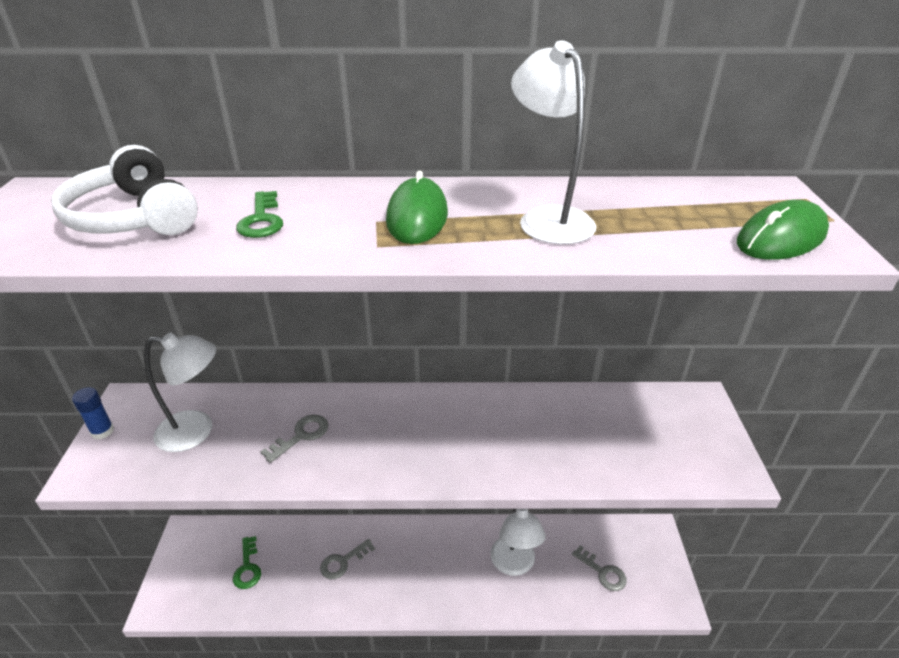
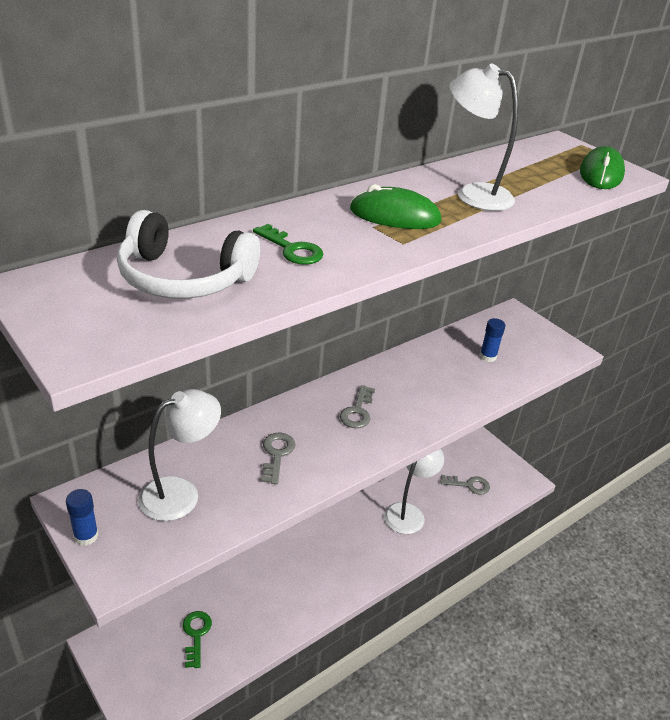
camera: 40 degrees left, 0 degrees up
green key [233,536,261,589] -> green key turned 135 degrees counterclockwise [183,611,212,668]
grey key [320,539,375,579] -> grey key moved to [340,385,375,428]
green mouse [386,171,448,244] -> green mouse turned 45 degrees counterclockwise [350,184,442,229]
white lamp [491,509,546,576] -> white lamp turned 105 degrees counterclockwise [384,449,444,534]
none -> blue glue stick [480,318,505,362]

